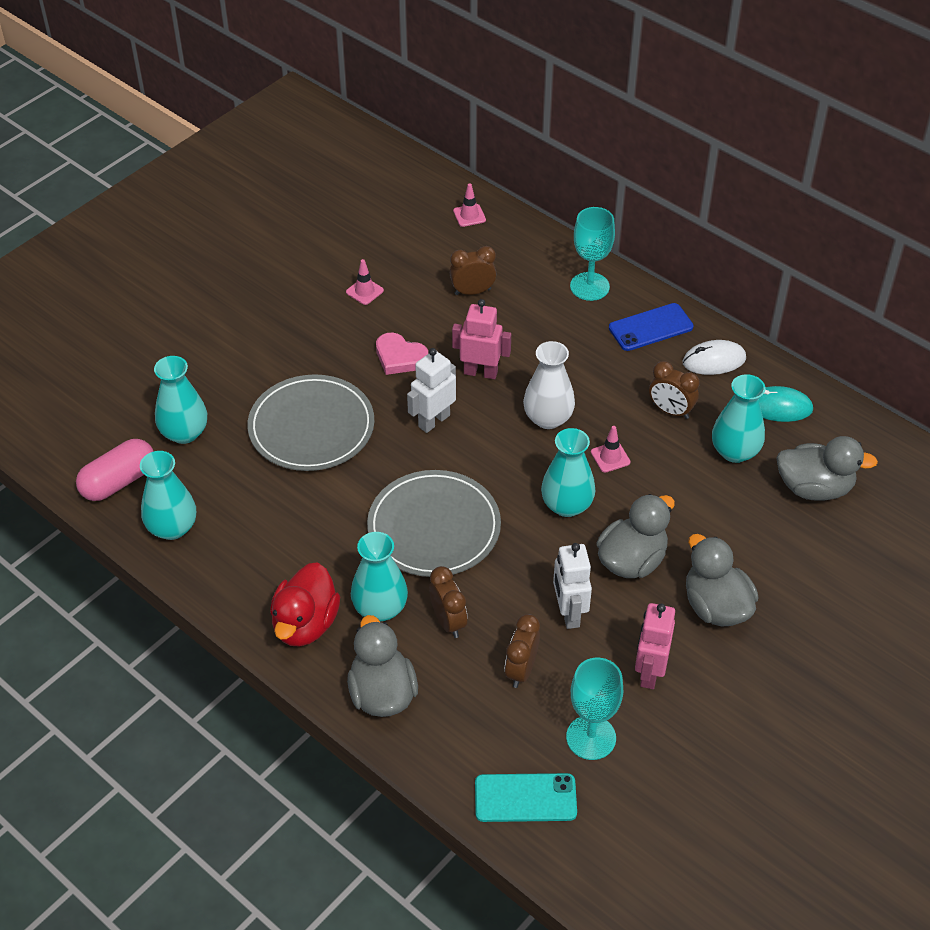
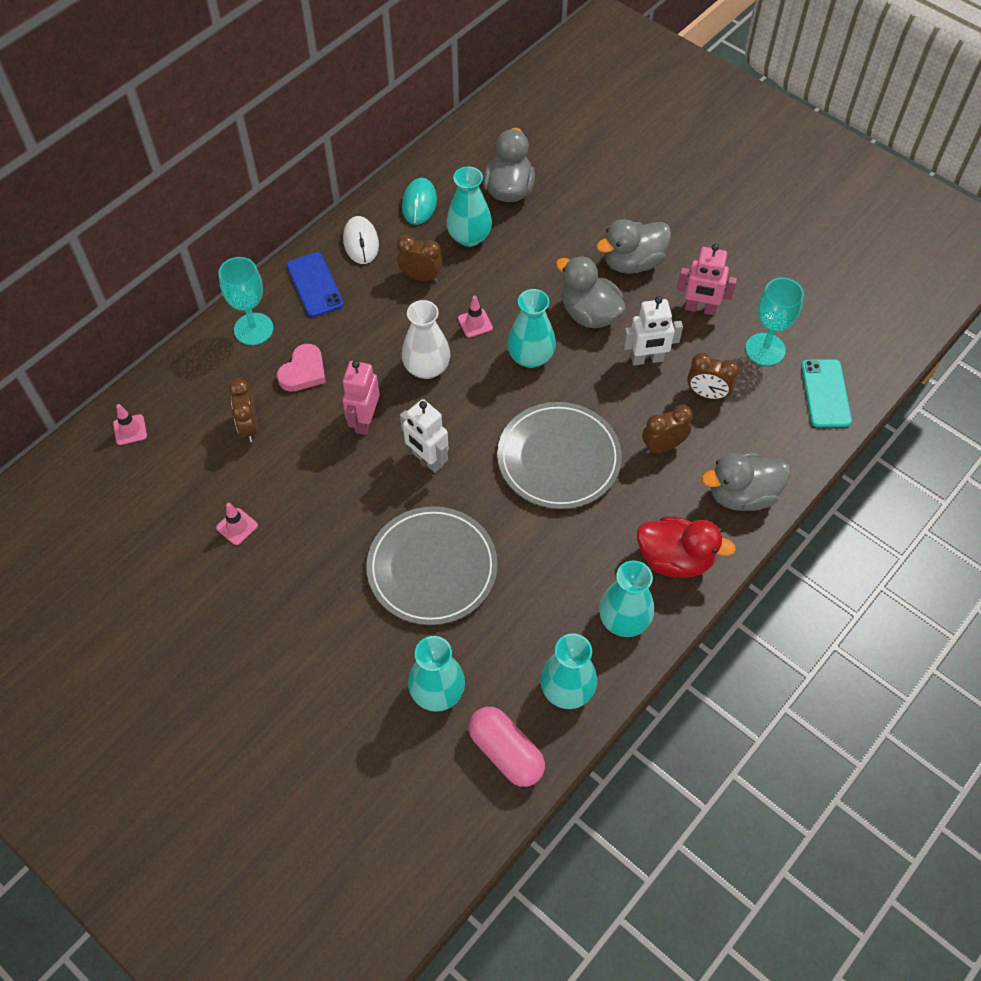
camera: 90 degrees left, 10 degrees up
turquoise vase [351,532,408,622] -> turquoise vase moved to [599,560,654,637]
pink heart [376,333,428,375] -> pink heart moved to [277,344,326,392]
brown clock [649,361,700,419] -> brown clock turned 105 degrees counterclockwise [397,235,442,282]

